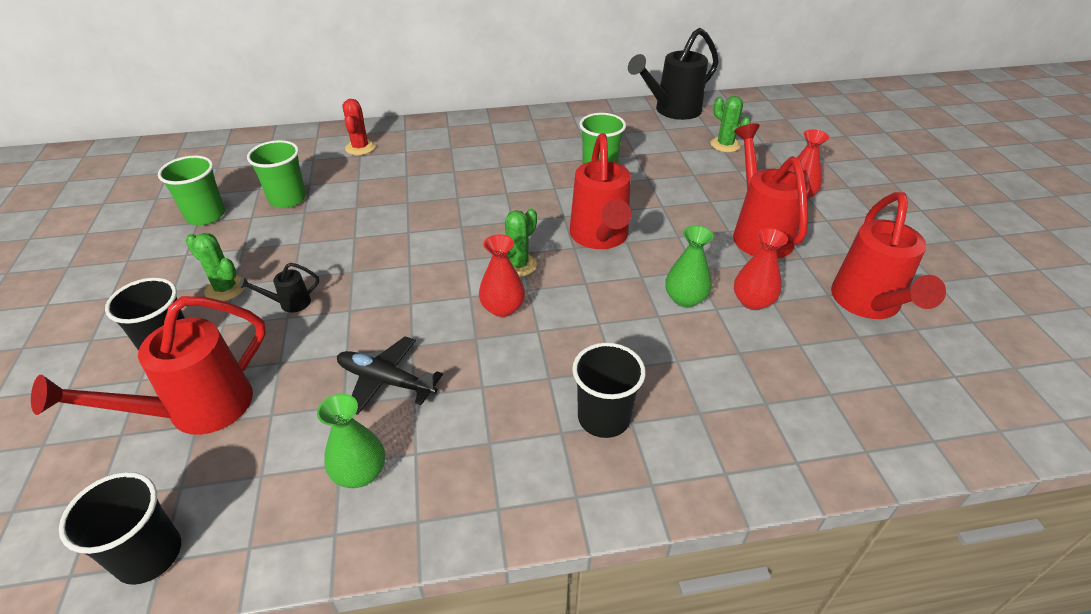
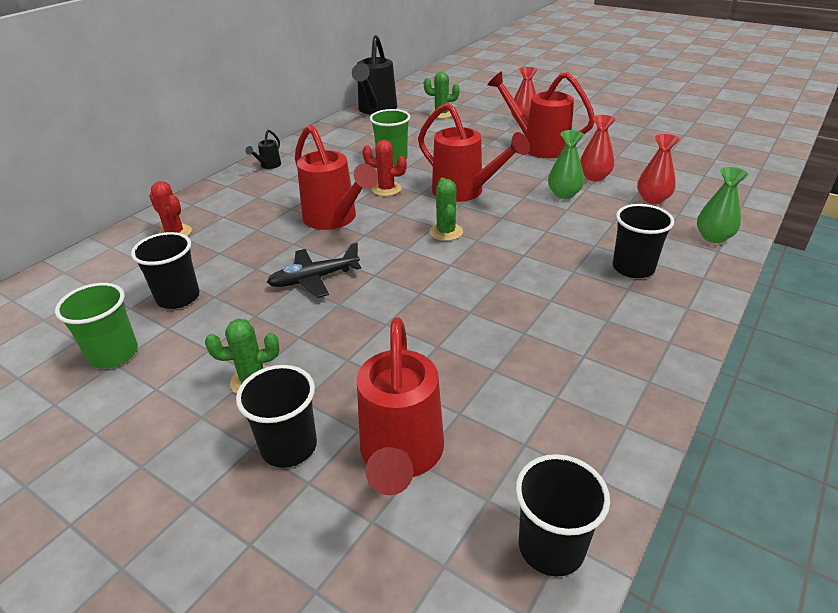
camera: 45 degrees left, 5 degrees down
black watering can [239,263,319,313] -> black watering can moved to [245,130,281,169]
green cup [247,140,306,208] -> black cup [131,232,200,309]
green vase [317,394,385,488] -> green vase moved to [697,167,749,243]
black plane [337,336,443,415] -> black plane moved to [267,242,361,298]
red vase [479,234,525,317] -> red vase moved to [637,134,680,204]
red watering can [831,192,946,319] -> red watering can moved to [295,125,378,230]
none -> red cactus [362,140,407,196]

